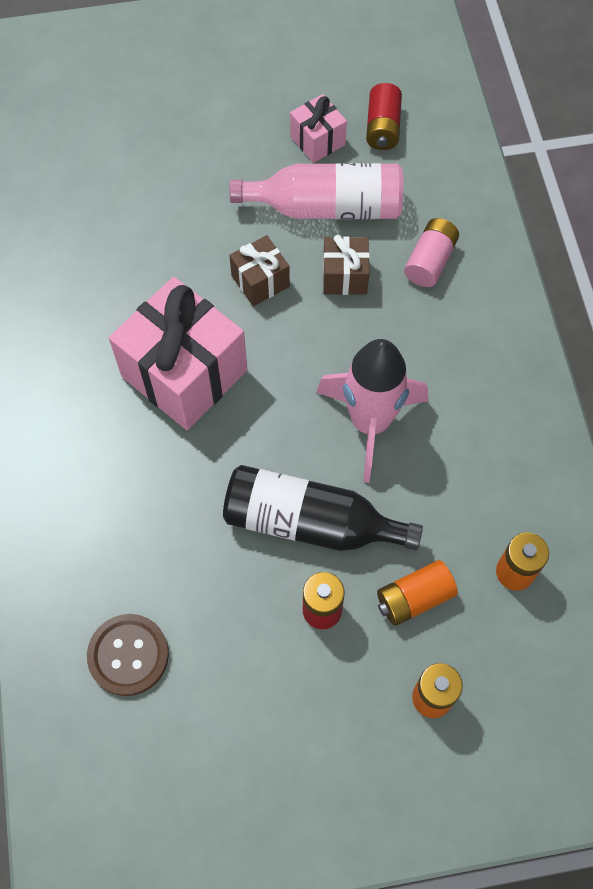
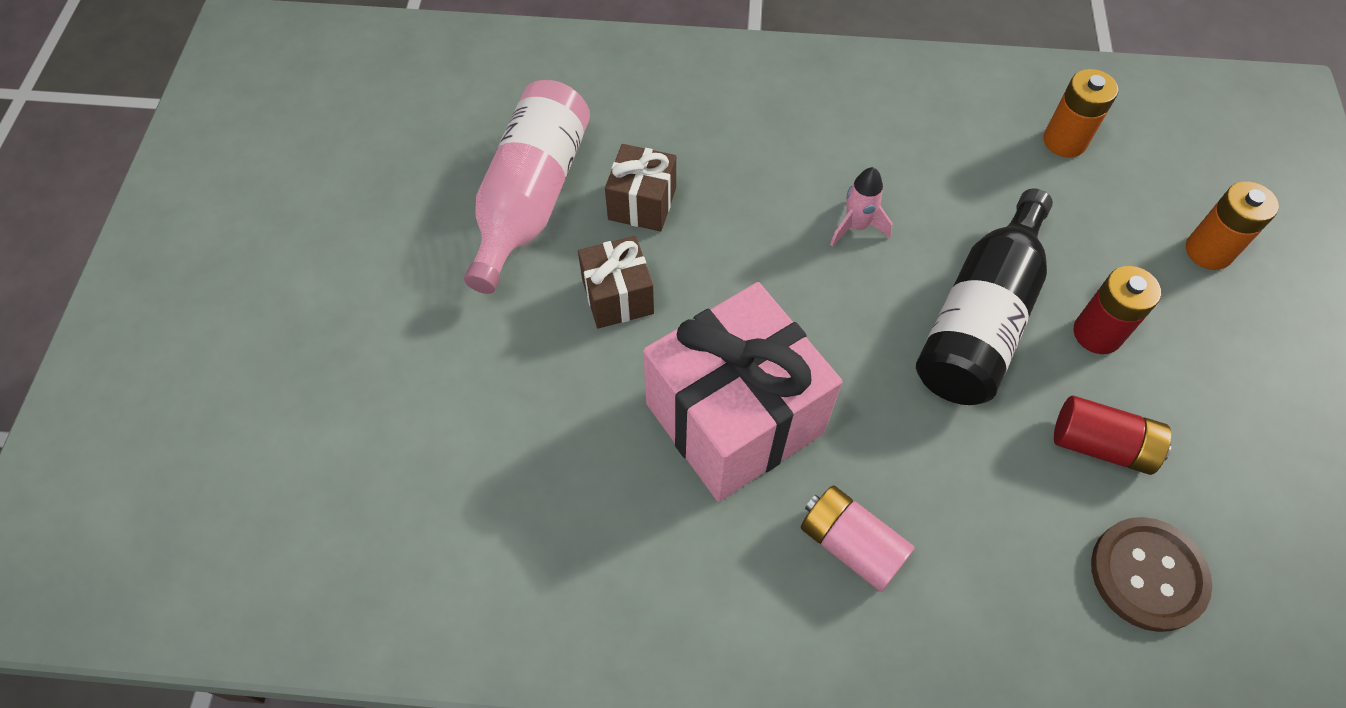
camera: 75 degrees left, 5 degrees down
pink gift [290,94,347,163] -> none
pink rocket [316,339,428,483] -> pink rocket [830,167,893,247], size x0.44
red battery [366,83,402,150] -> red battery moved to [1054,396,1171,475]
orange battery [377,560,458,626] -> none
pink battery [404,218,459,287] -> pink battery moved to [801,485,915,592]

